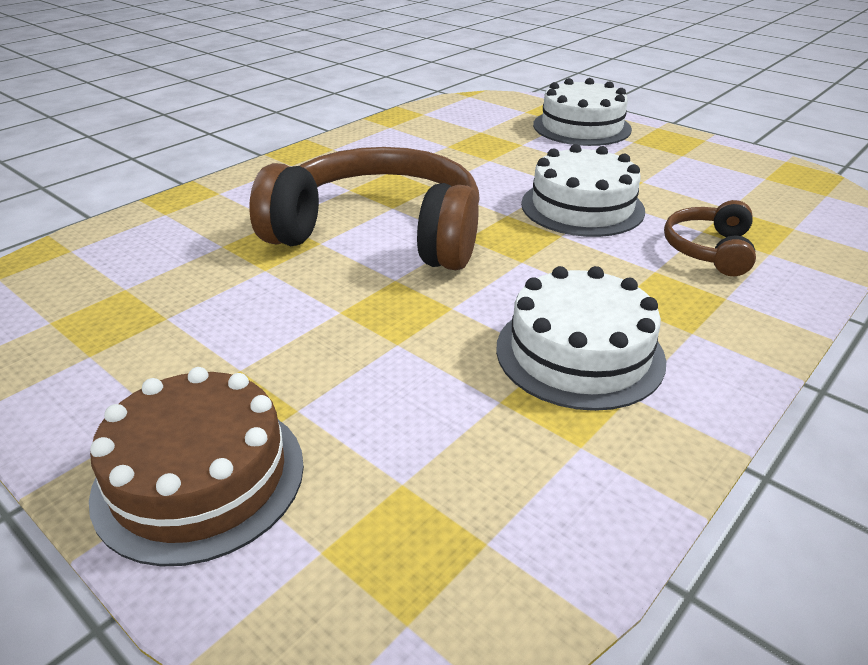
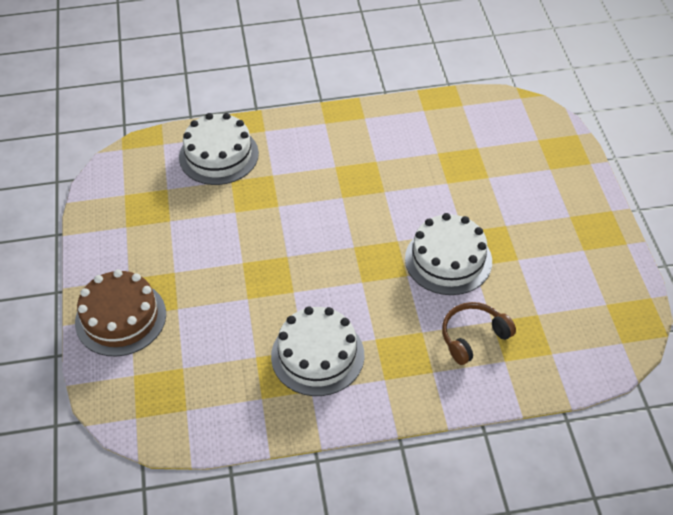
camera: 40 degrees right, 15 degrees up
brown headphones [249,147,480,270] -> none
white cake [533,78,632,146] -> white cake moved to [179,113,259,185]

